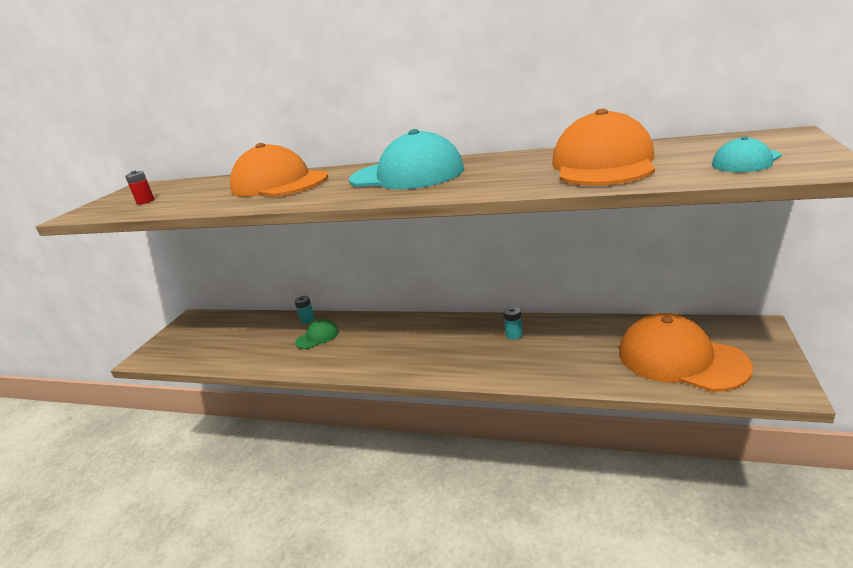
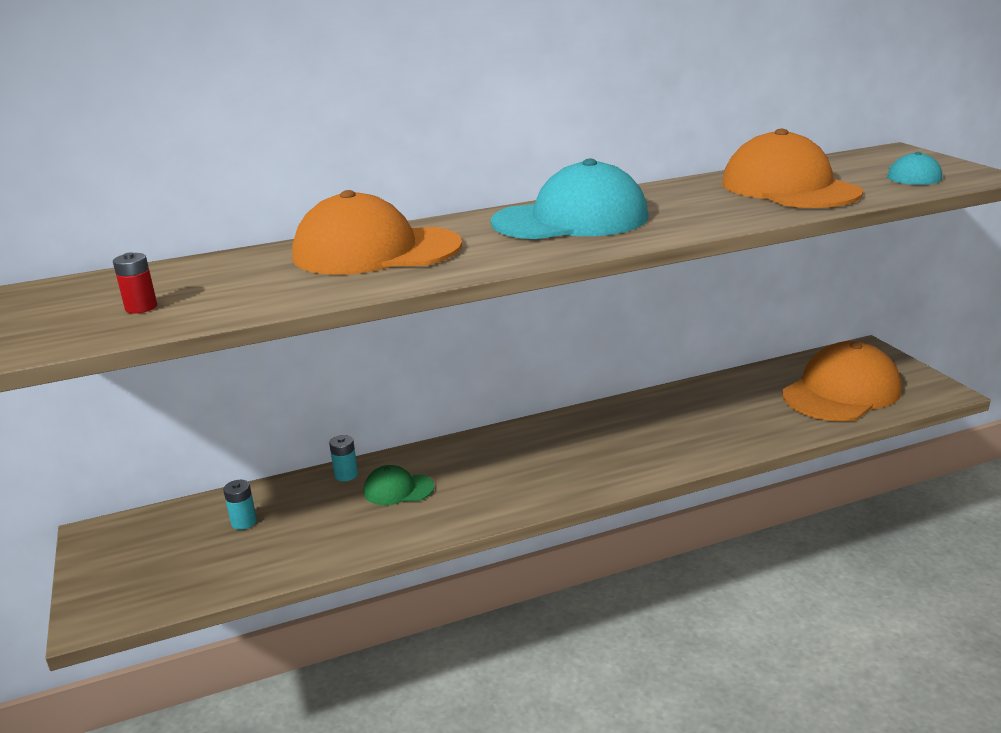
camera: 40 degrees left, 0 degrees up
green cap [295,319,339,349] -> green cap turned 105 degrees counterclockwise [364,465,434,505]
turquoise battery [503,306,523,340] -> turquoise battery moved to [223,480,257,530]
orange cap [619,313,753,392] -> orange cap turned 135 degrees clockwise [782,341,902,421]

